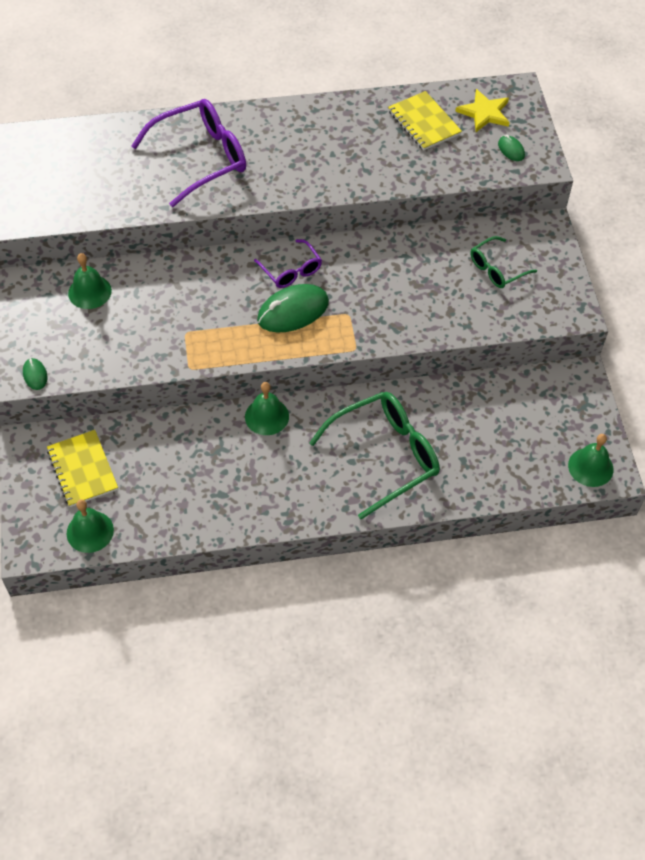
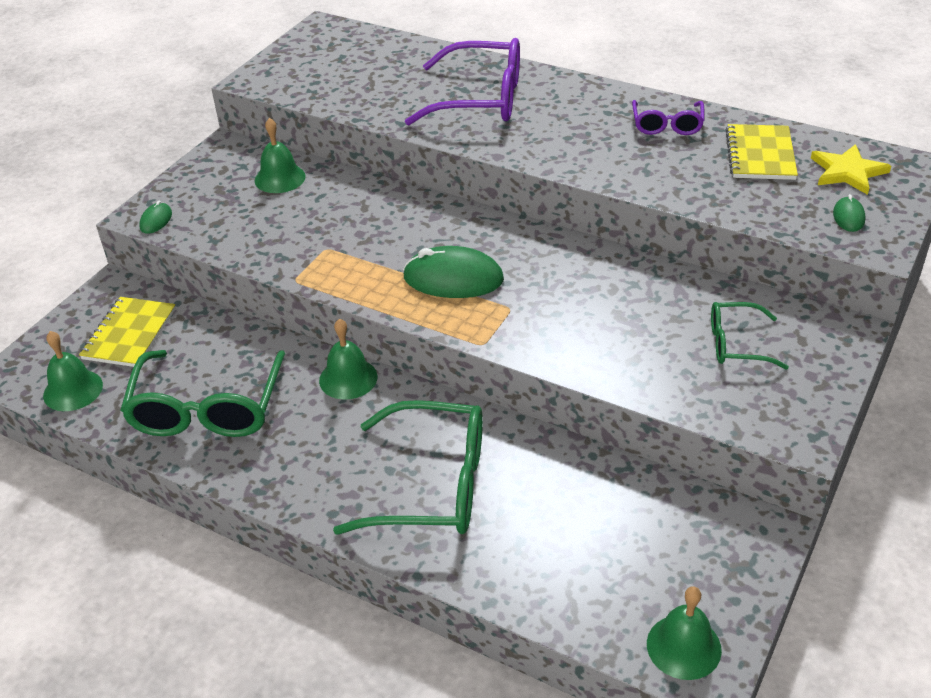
camera: 40 degrees right, 15 degrees down
purple glasses [254,239,322,288] -> purple glasses moved to [632,100,704,135]
none -> green glasses [120,350,285,437]

